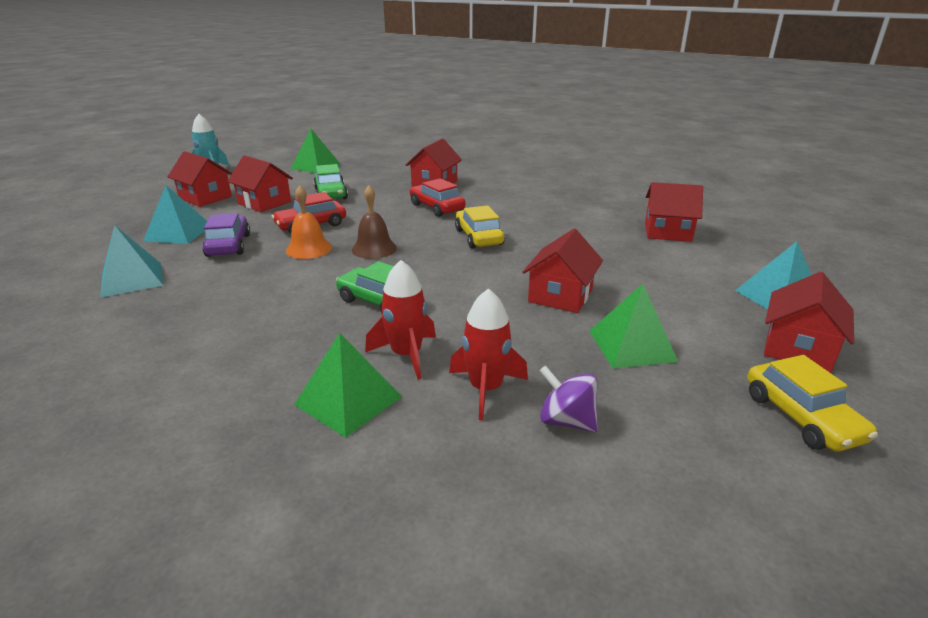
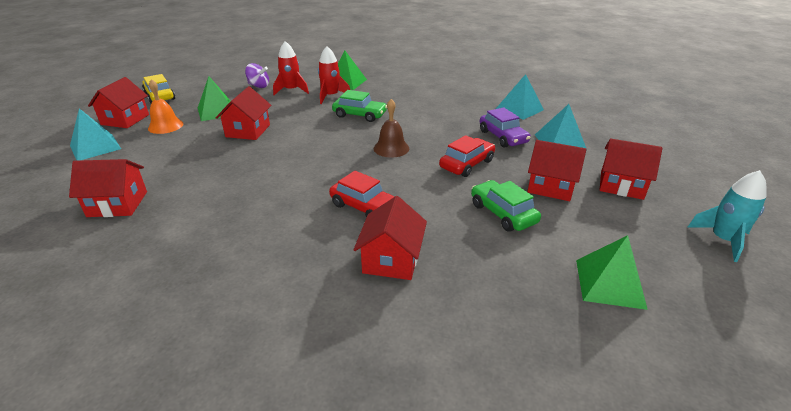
camera: 165 degrees right, 5 degrees up
orange bell [286,185,332,259] -> orange bell moved to [148,79,183,134]
yellow car [455,206,505,249] -> none

